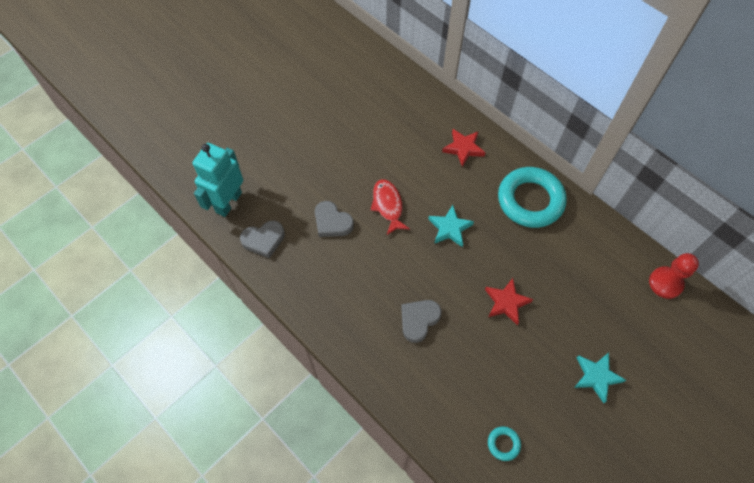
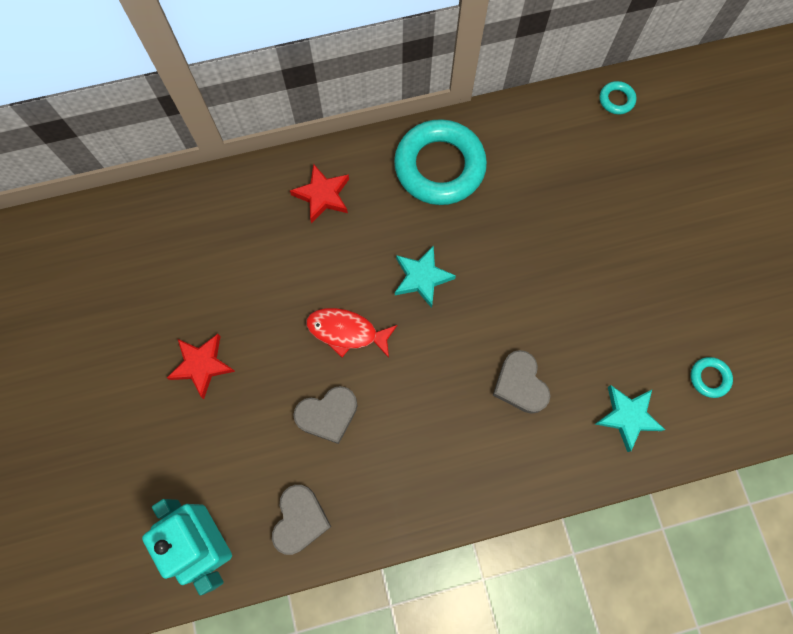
camera: 60 degrees left, 10 degrees up
red star [485,278,533,325] -> red star moved to [167,334,235,399]
turquoise star [574,352,626,403] -> turquoise star moved to [595,385,665,452]
red pawn [649,253,699,299] -> turquoise ring [600,81,636,115]

